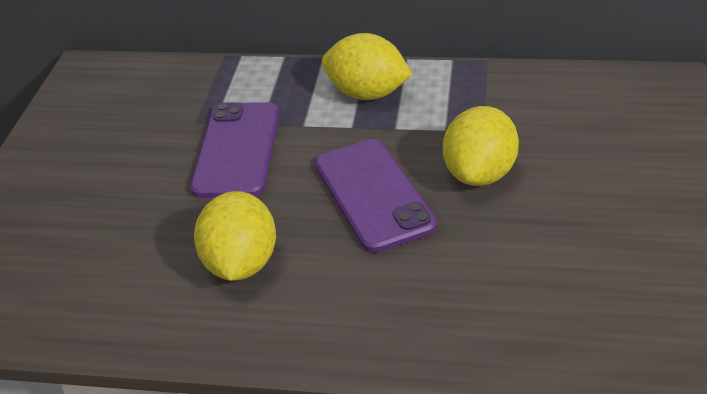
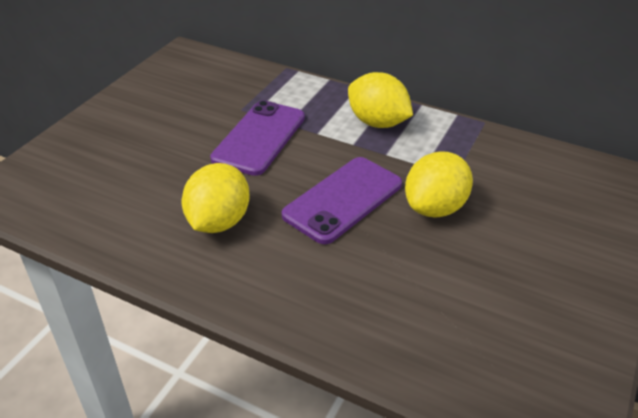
camera: 15 degrees right, 0 degrees up
purple phone [315,139,437,253] -> purple phone turned 45 degrees clockwise [282,157,402,244]

